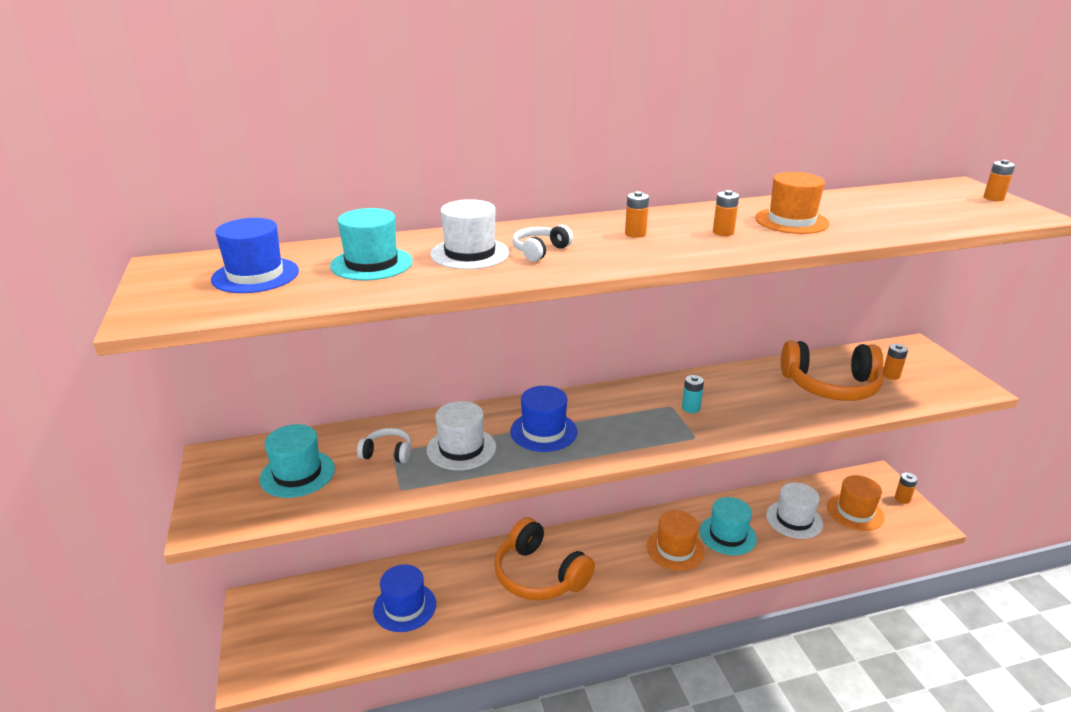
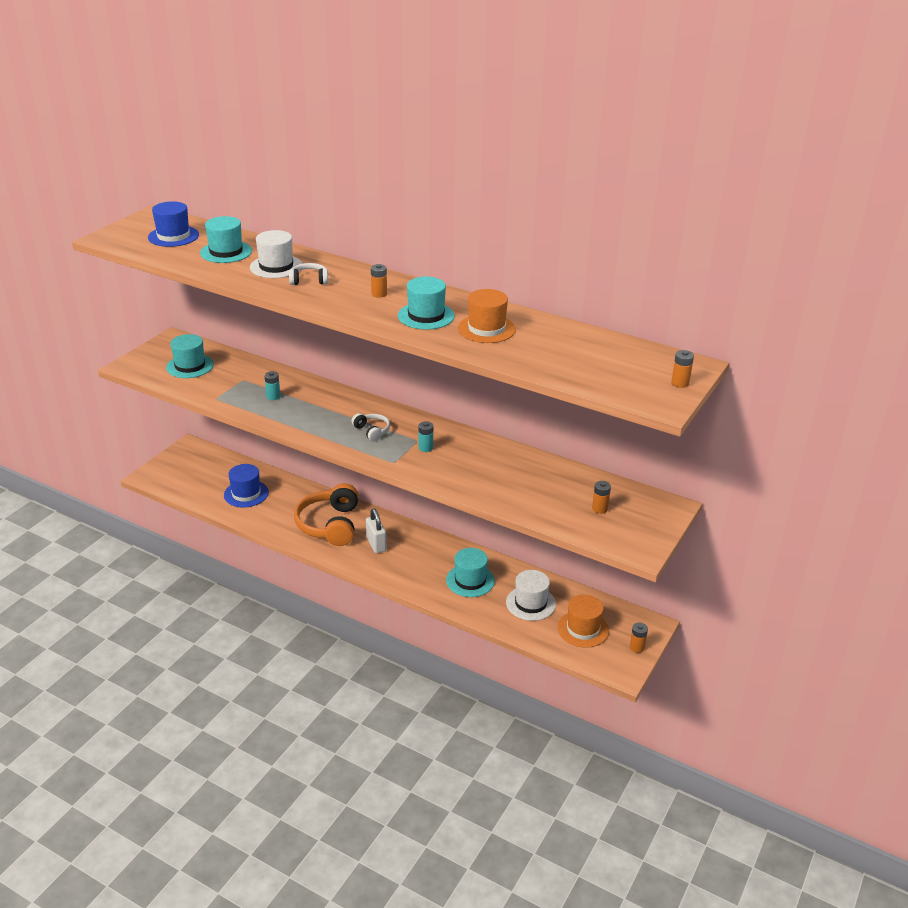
camera: 45 degrees right, 5 degrees up
white headphones [357,428,411,463] -> white headphones moved to [351,413,390,442]
white hat [427,401,496,470] -> turquoise battery [264,371,280,400]
blue hat [510,386,578,452] -> none
orange hat [647,510,705,570] -> none
orange battery [713,190,739,236] -> turquoise hat [398,277,455,330]
orange headphones [781,341,884,401] -> none
none -> white padlock [366,508,386,553]

